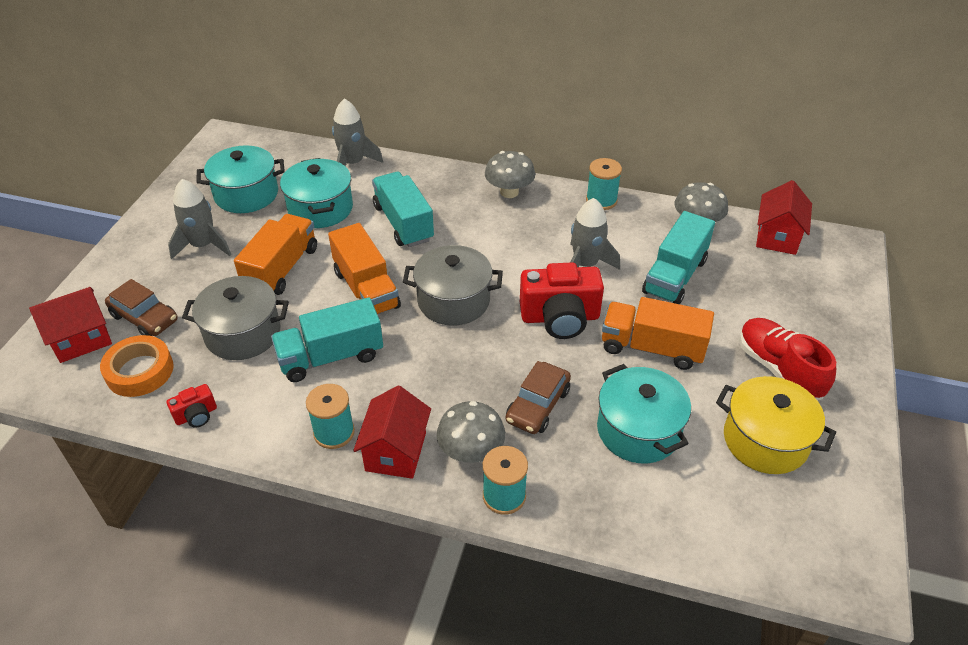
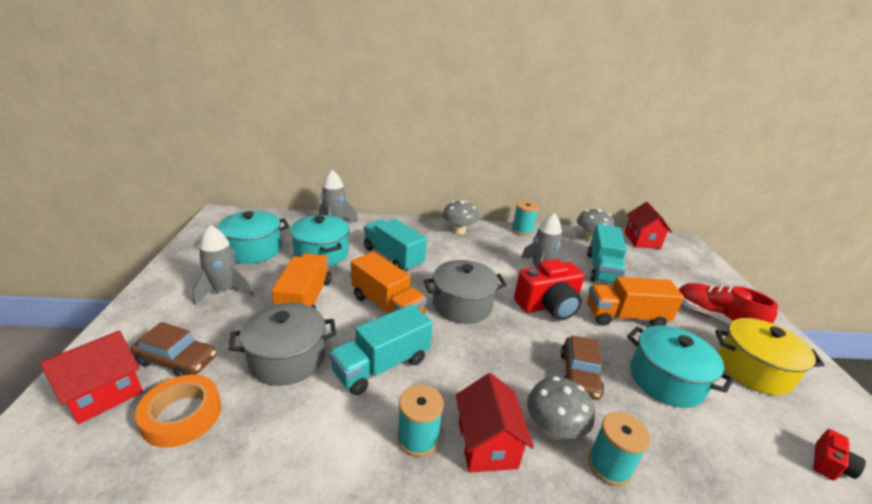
camera: 20 degrees left, 15 degrees down
red camera [166,384,217,428] -> red camera moved to [813,429,866,480]

